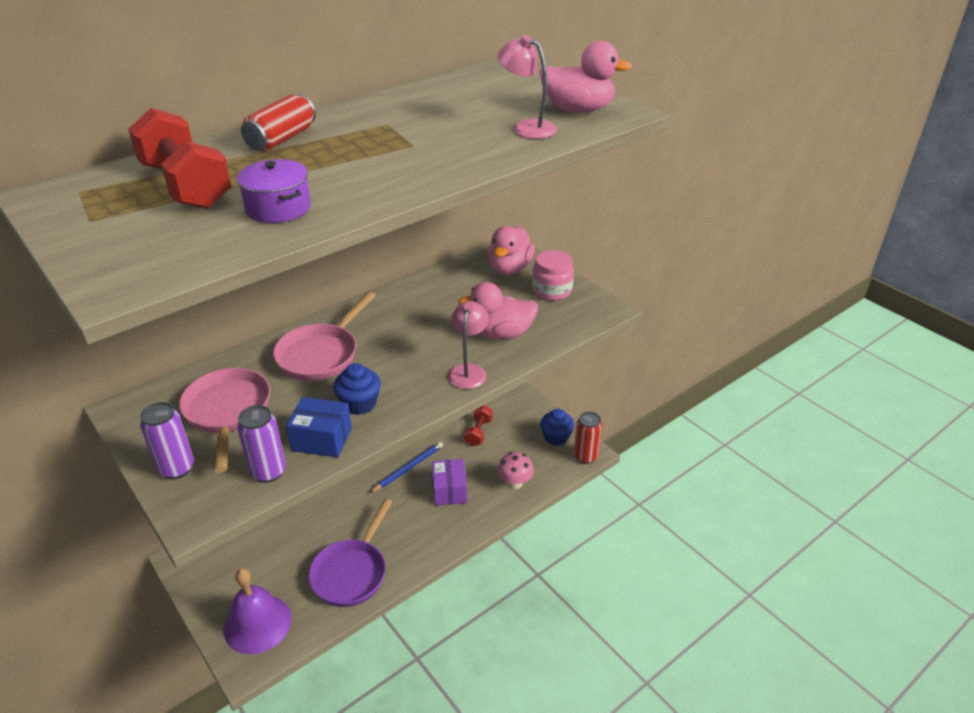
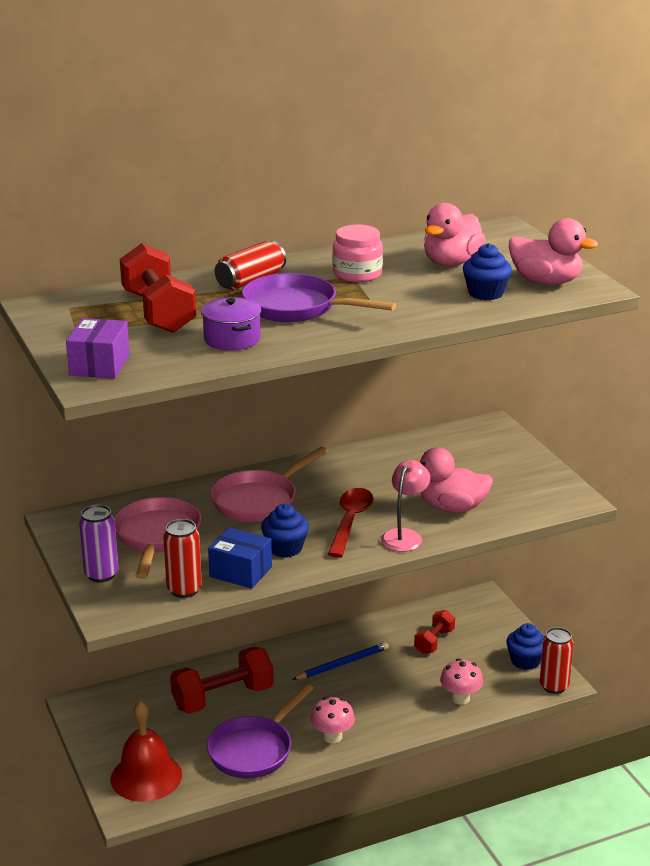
camera: 15 degrees right, 10 degrees down
purple bell [224,569,292,654] -> red bell [110,701,182,802]
purple can [237,405,286,483] -> red can [163,519,202,598]
purple box [432,459,467,506] -> purple box moved to [66,318,130,379]
pink duck [488,226,535,275] -> pink duck moved to [424,203,485,266]
pink lamp [498,35,557,139] -> blue cupcake [463,243,512,300]
pink jar [532,250,574,301] -> pink jar moved to [332,225,383,283]
none -> red dumbbell [170,647,274,714]
none -> purple pan [242,273,396,322]
none -> pink mushroom [310,697,355,744]
none -> red spoon [328,488,374,558]

